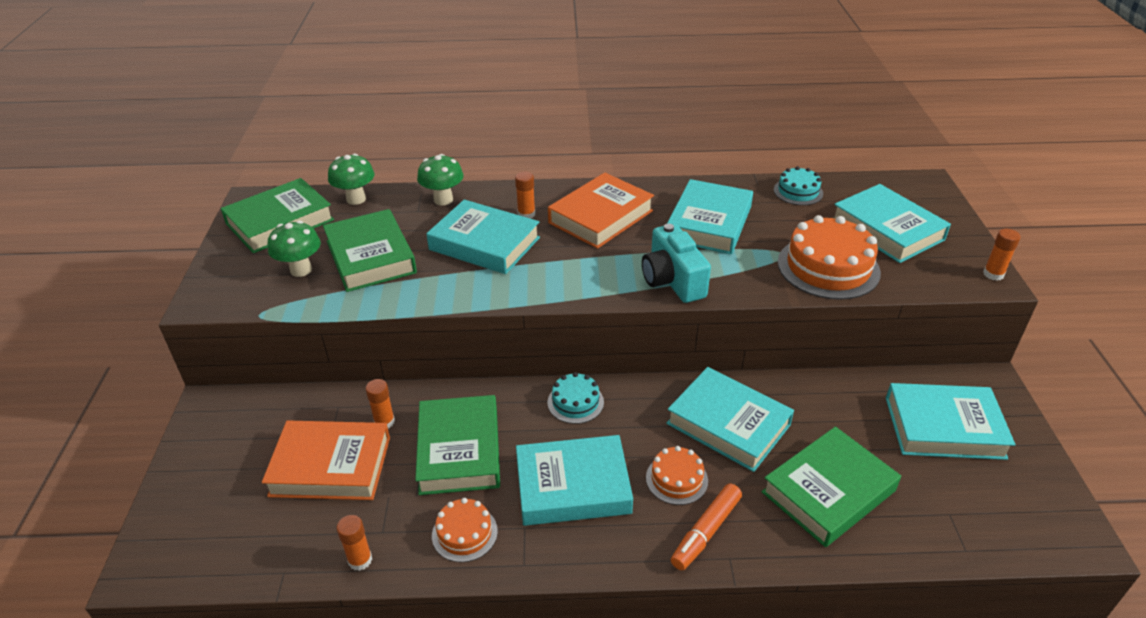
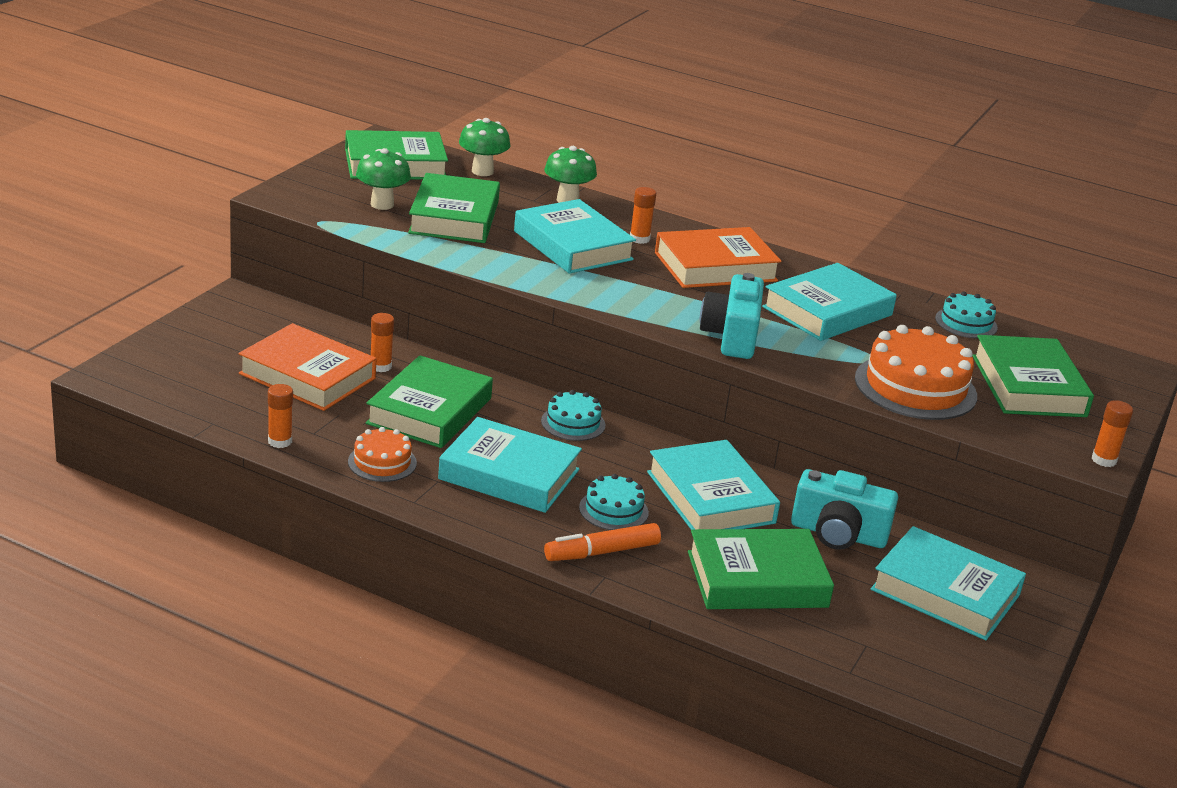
camera: 25 degrees right, 10 degrees down
orange cake [646,446,708,505] -> turquoise cake [579,474,649,530]
turquoise book [834,184,951,263] -> green book [972,335,1094,417]
none -> turquoise camera [791,469,898,550]

